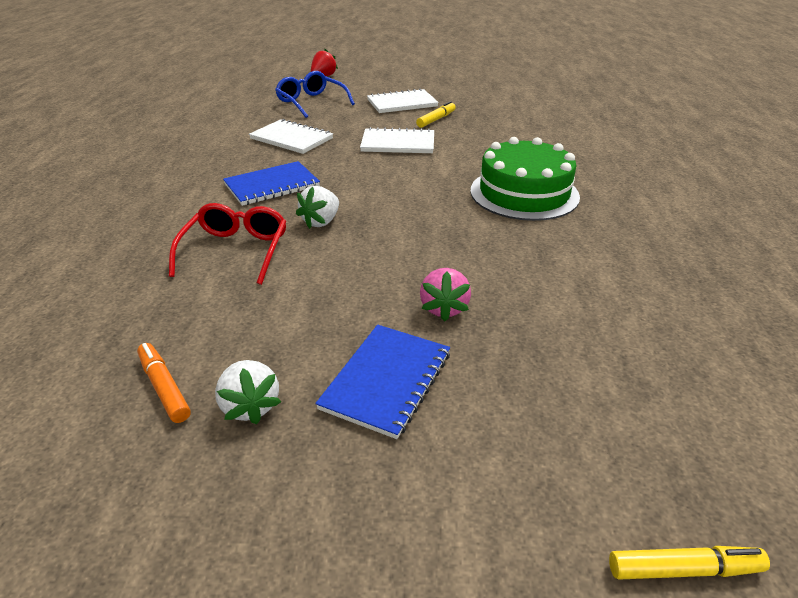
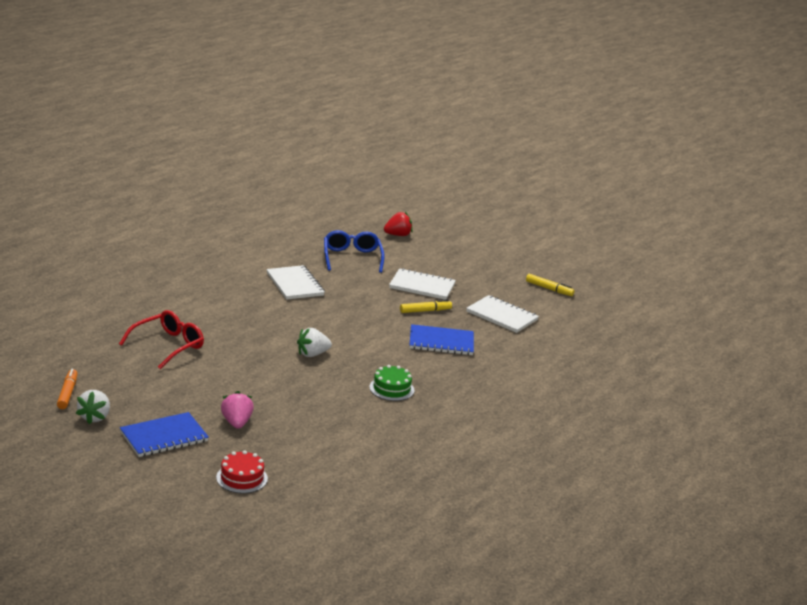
camera: 30 degrees right, 10 degrees down
blue notebook [223,161,320,206] -> blue notebook moved to [410,324,474,355]
white strawberry [296,186,339,229] -> white strawberry moved to [297,328,332,357]
white notebook [360,127,434,153] -> white notebook moved to [466,295,539,333]
pink strawberry [420,268,471,322] -> pink strawberry turned 135 degrees clockwise [221,391,254,429]
green cake [470,137,580,221] -> green cake [369,365,415,401], size x0.51
yellow marker [609,546,770,580] -> yellow marker moved to [526,274,575,296]
none -> red cake [216,450,268,493]

